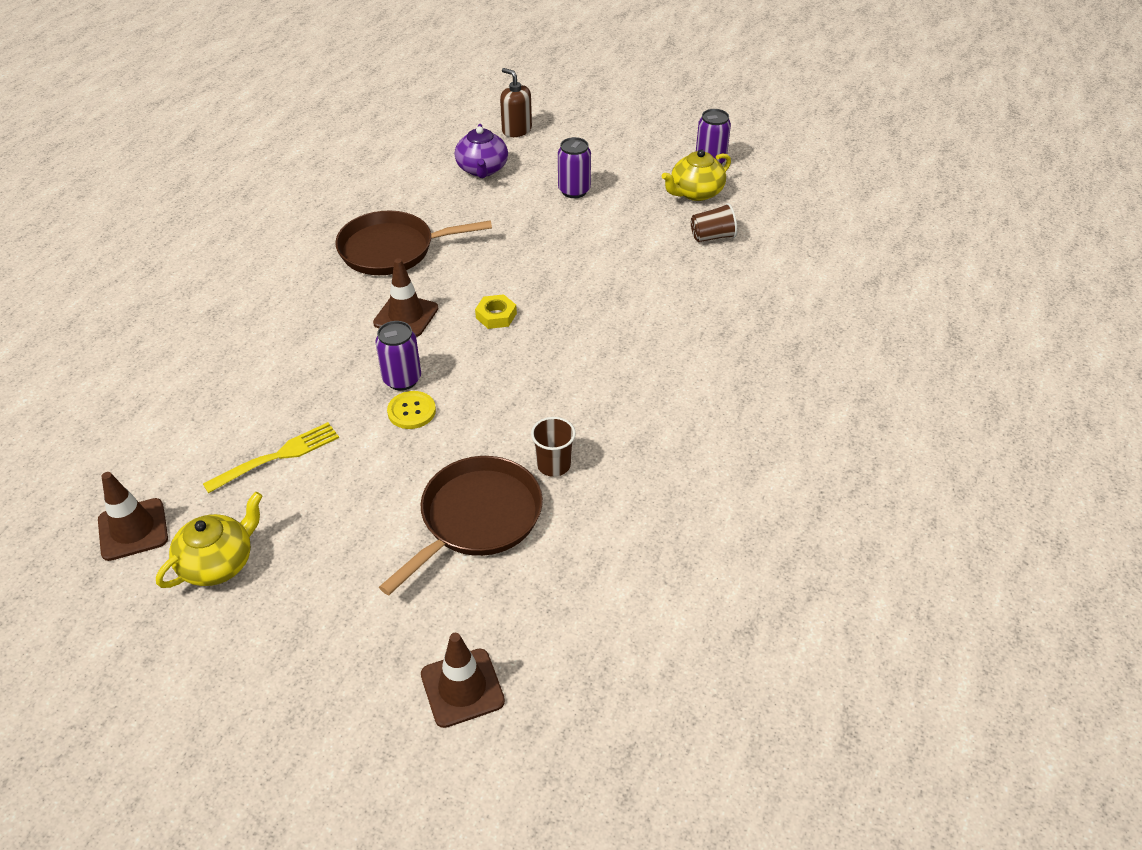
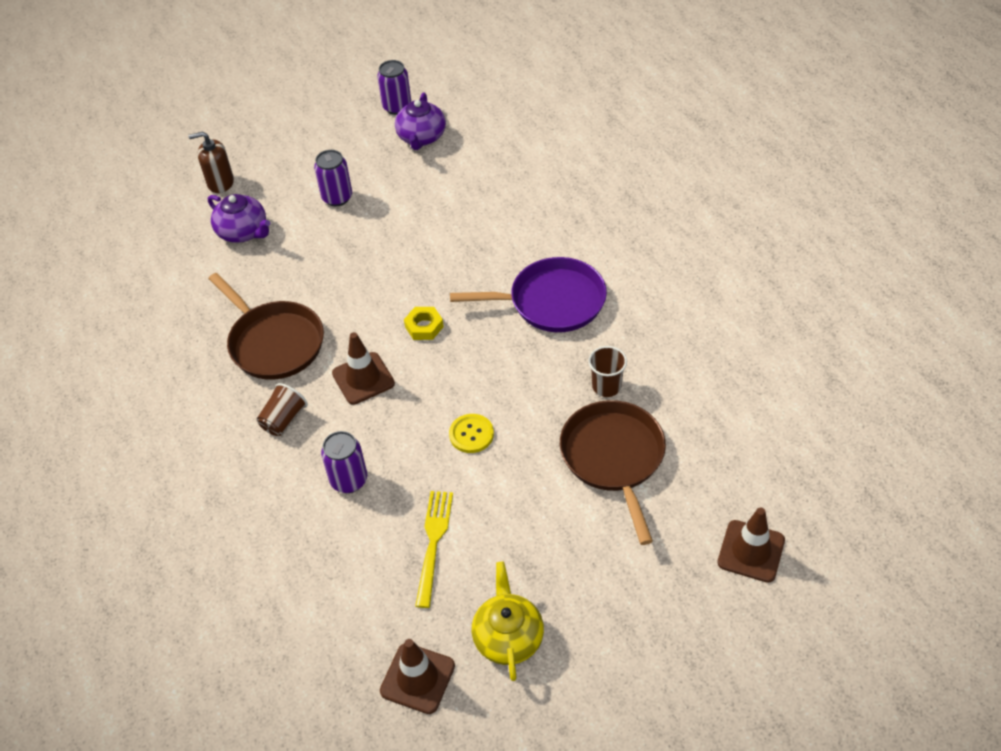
camera: 45 degrees left, 5 degrees up
brown pan [335,211,492,275] -> brown pan turned 75 degrees counterclockwise [208,273,324,380]
purple can [375,321,421,391] -> purple can moved to [321,431,367,493]
yellow teapot [662,150,731,201] -> purple teapot [395,93,446,150]
brown cup [691,203,737,242] -> brown cup moved to [257,383,308,436]
none -> purple pan [450,257,607,332]

